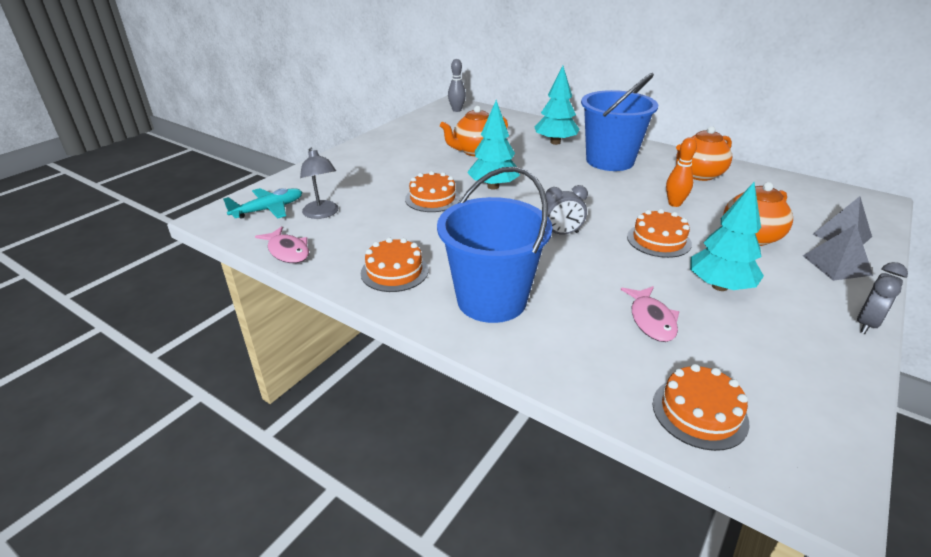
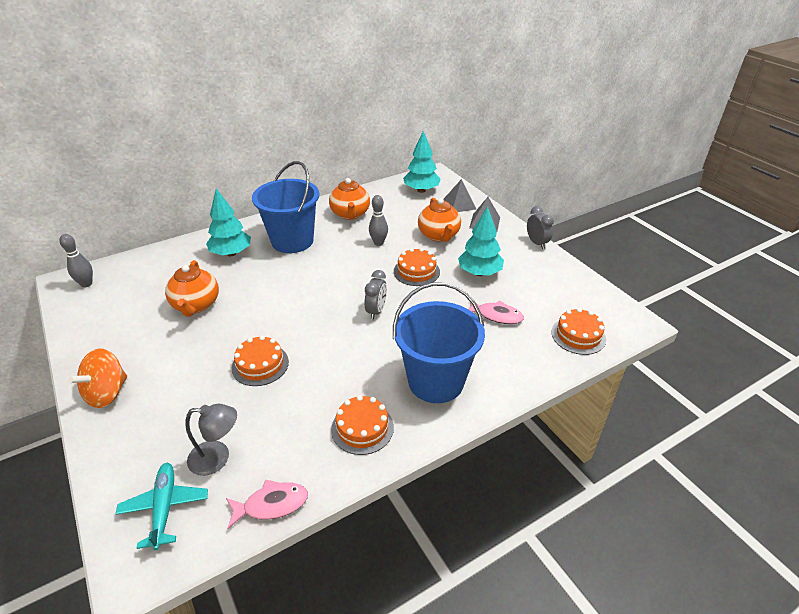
camera: 65 degrees left, 5 degrees up
turquoise tree [467,100,520,190] -> turquoise tree moved to [403,131,441,193]
orange bowling pin [666,138,697,207] -> grey bowling pin [369,195,388,246]
none -> orange spinning top [68,349,127,408]

